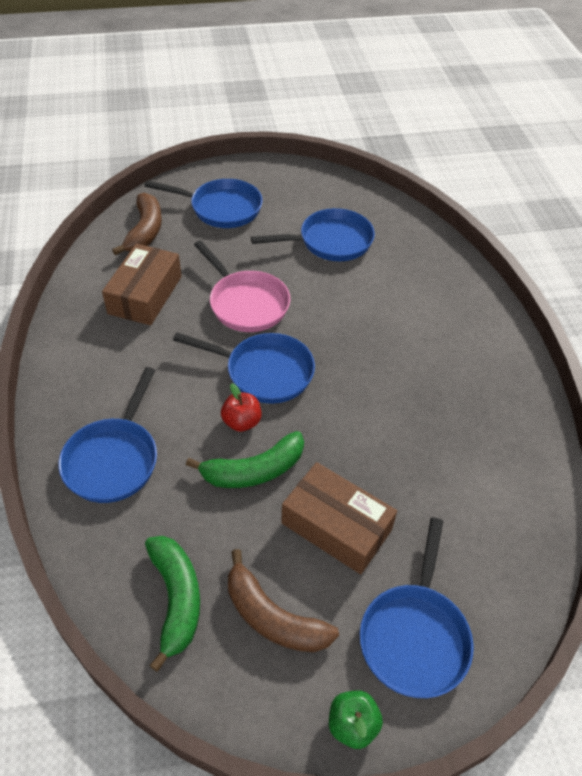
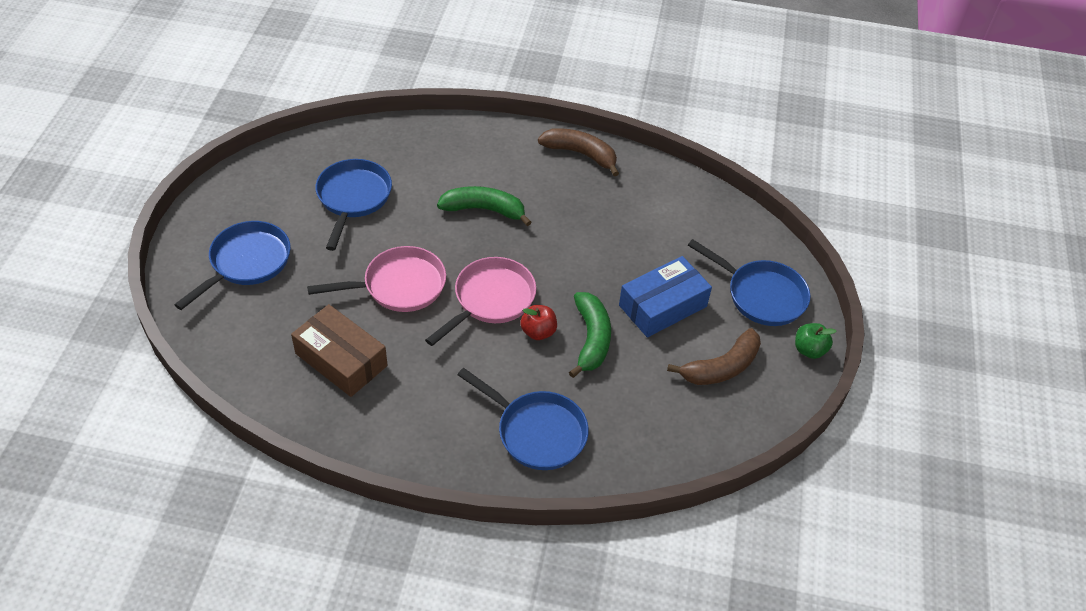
camera: 70 degrees left, 0 degrees up
brown banana [112,193,162,255] -> brown banana moved to [538,128,619,176]
green banana [145,536,200,672] -> green banana moved to [437,186,532,226]
blue pan [173,332,315,404] -> pink pan [425,257,536,346]
brown box [281,462,397,574] -> blue box [619,256,712,337]

